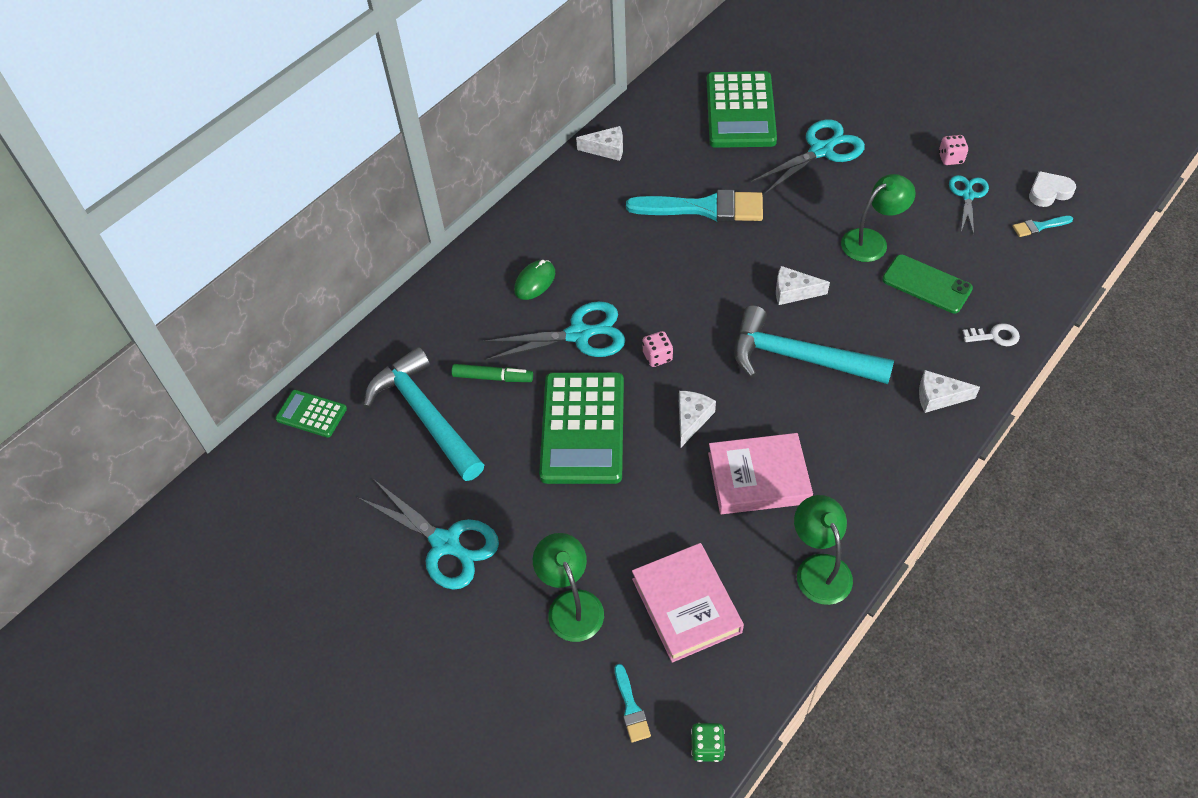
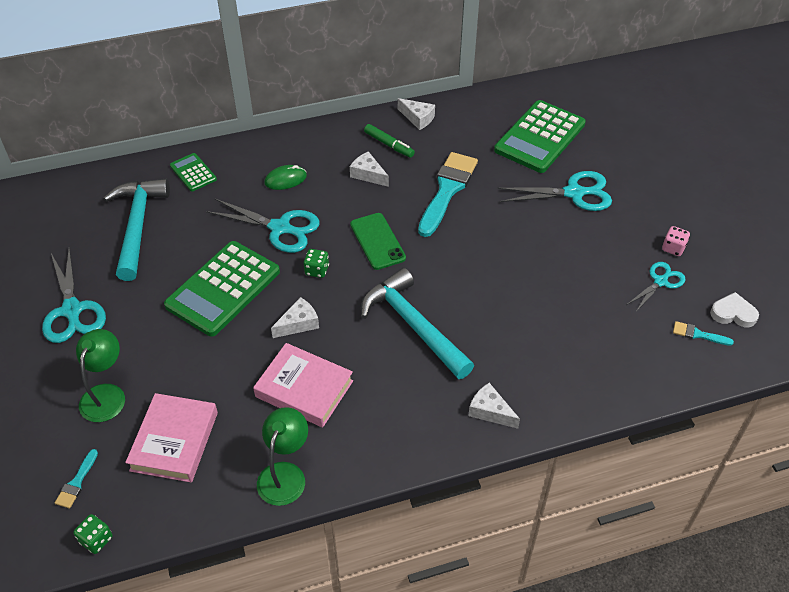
camera: 30 degrees right, 5 degrees down
green calculator [275,390,347,438] -> green calculator moved to [170,153,217,191]
green marker [452,364,533,382] -> green marker moved to [364,124,415,158]
turquoise brush [626,189,763,222] -> turquoise brush turned 105 degrees counterclockwise [418,152,478,237]
pink dice [642,331,673,367] -> green dice [304,249,329,278]
white cheese [776,266,830,305] -> white cheese moved to [350,151,389,187]
green lamp [841,174,916,262] -> none
green phone [882,255,973,313] -> green phone moved to [350,213,406,270]
white key [963,323,1020,346] -> none

